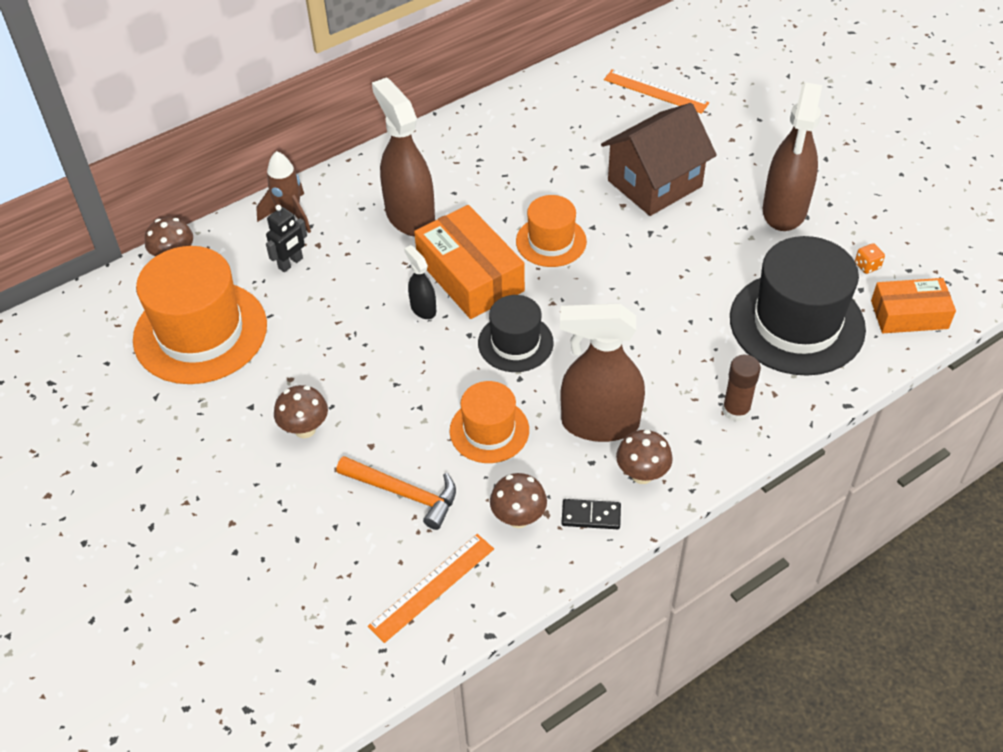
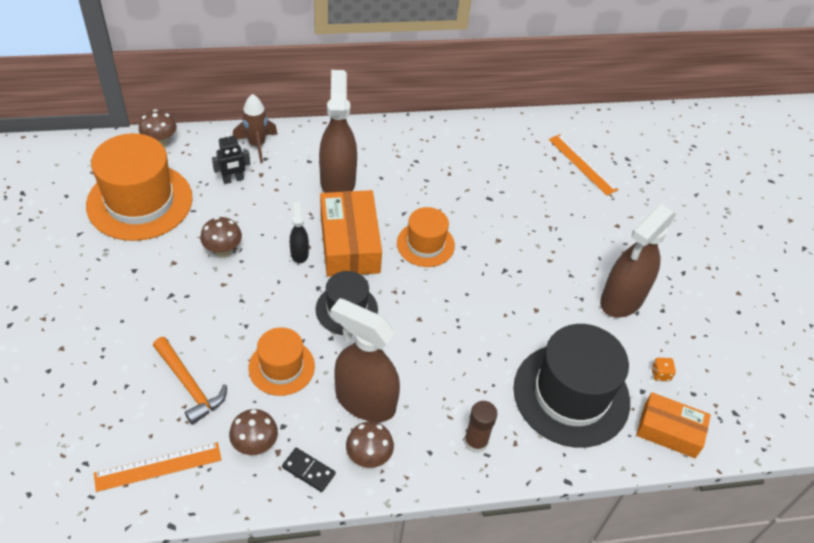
camera: 20 degrees right, 0 degrees up
brown mushroom [274,385,328,438] -> brown mushroom moved to [200,217,242,258]
brown house [601,103,717,216] -> none

